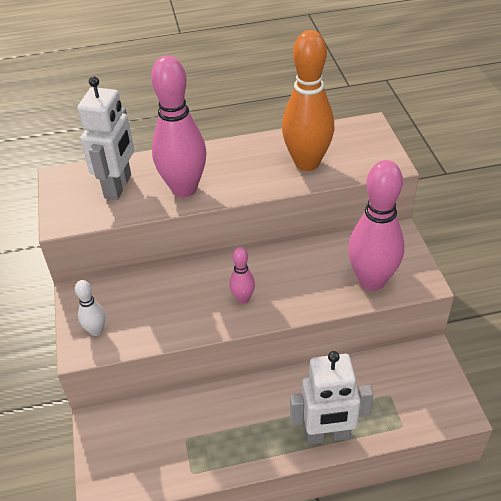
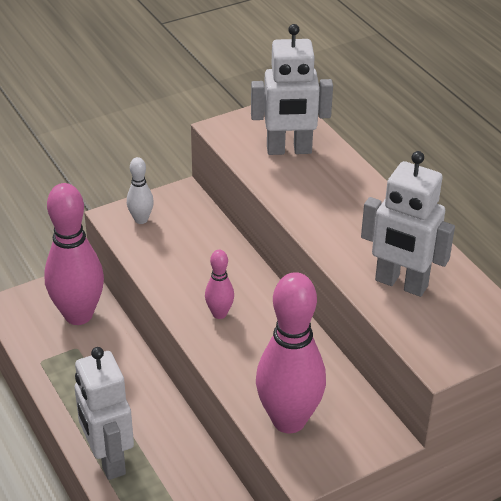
camera: 70 degrees right, 5 degrees down
pink bowling pin [151,56,207,197] -> pink bowling pin moved to [44,183,104,325]
orange bowling pin [282,30,334,171] -> white robot [361,151,455,297]

